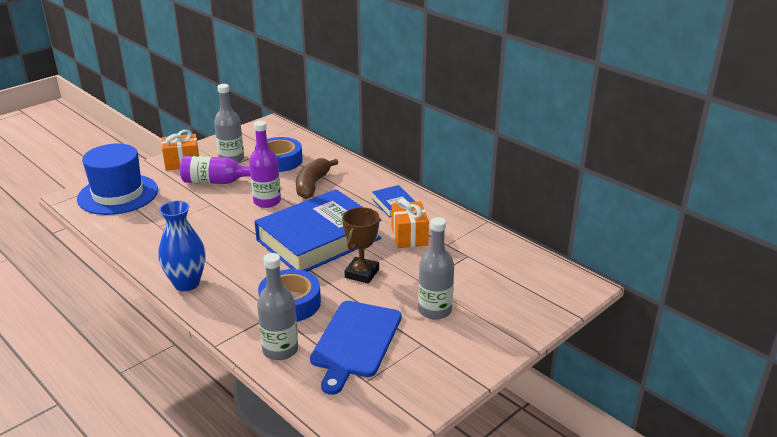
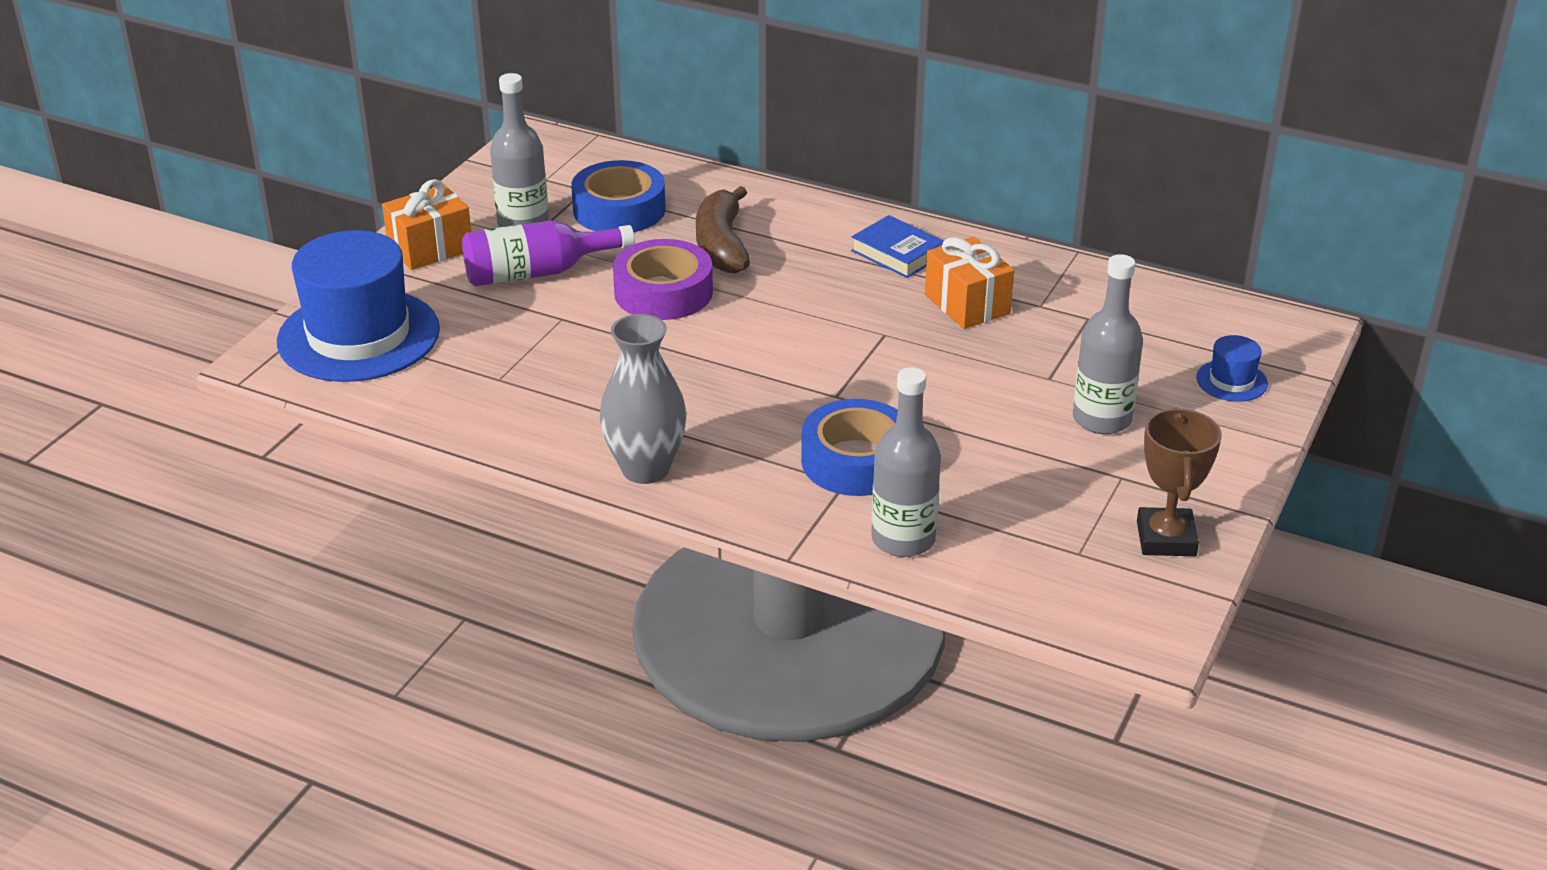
camera: 20 degrees left, 5 degrees up
blue vase [158,201,206,291] -> grey vase [599,314,687,484]
purple bottle [249,121,281,208] -> purple tape [613,239,713,320]
blue book [254,189,381,272] -> none
blue cutting board [310,301,402,395] -> none
brown trophy [342,207,380,284] -> brown trophy moved to [1137,408,1222,556]
none -> blue hat [1196,335,1268,402]

